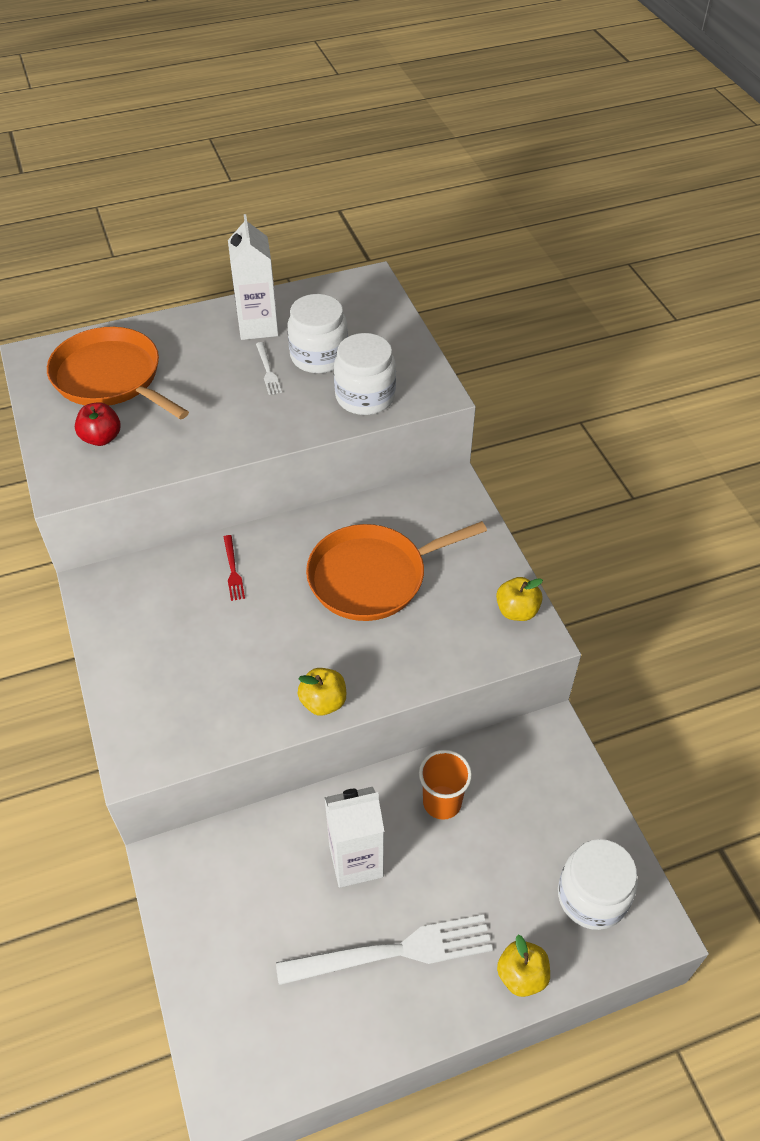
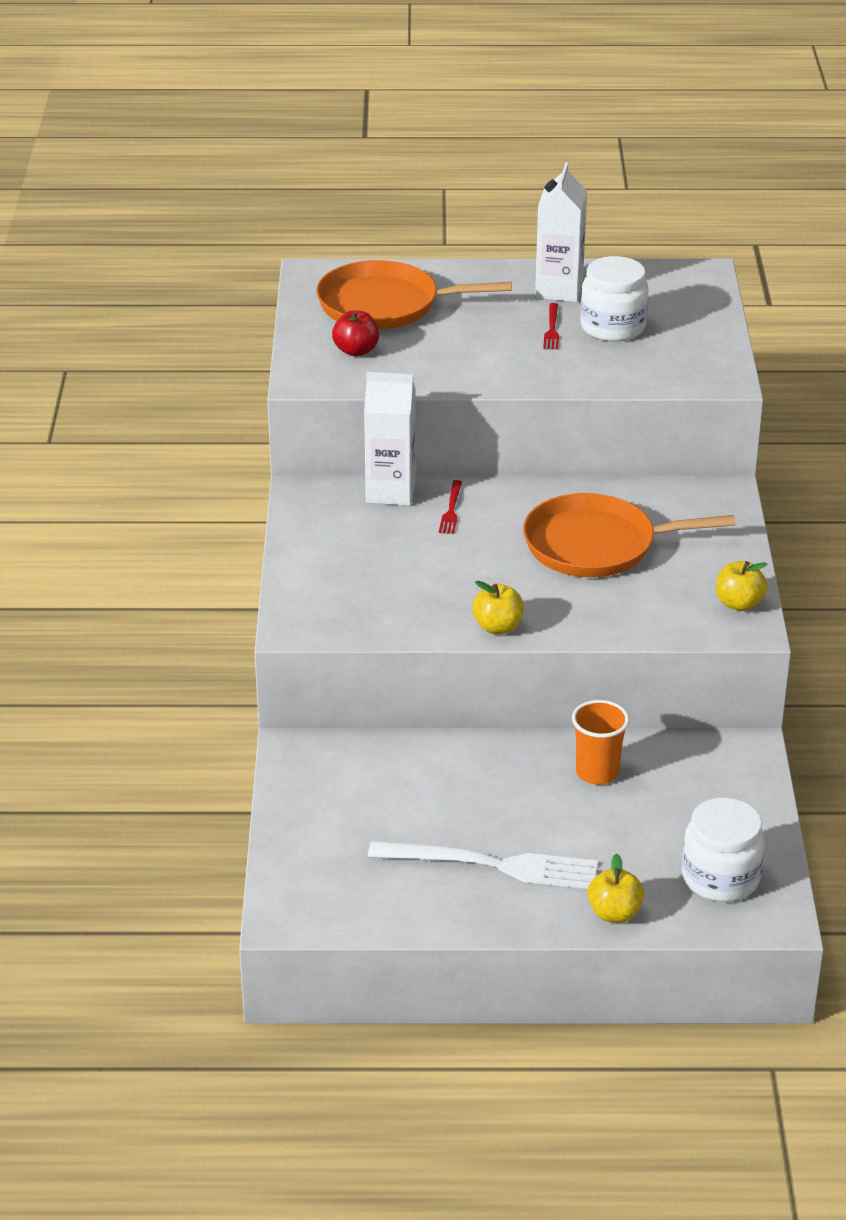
camera: 20 degrees right, 15 degrees down
orange pan [47,327,189,420] -> orange pan turned 60 degrees counterclockwise [316,260,512,329]
white fork [256,342,282,395] -> red fork [543,303,559,349]
white carton [324,787,384,888] -> white carton moved to [364,372,416,506]
white jar [334,333,396,415] -> none

